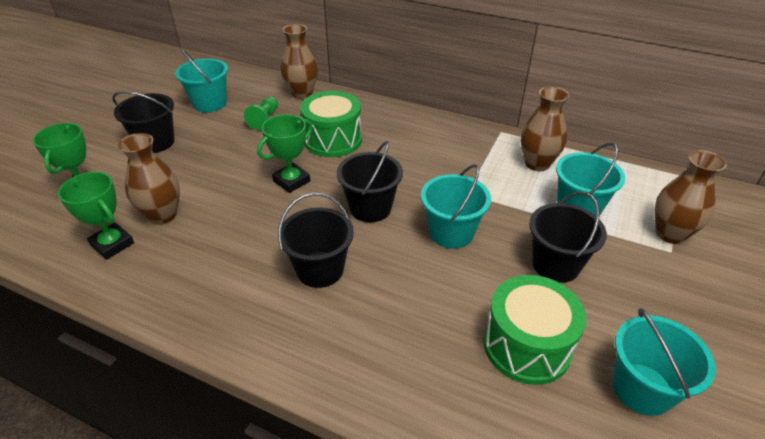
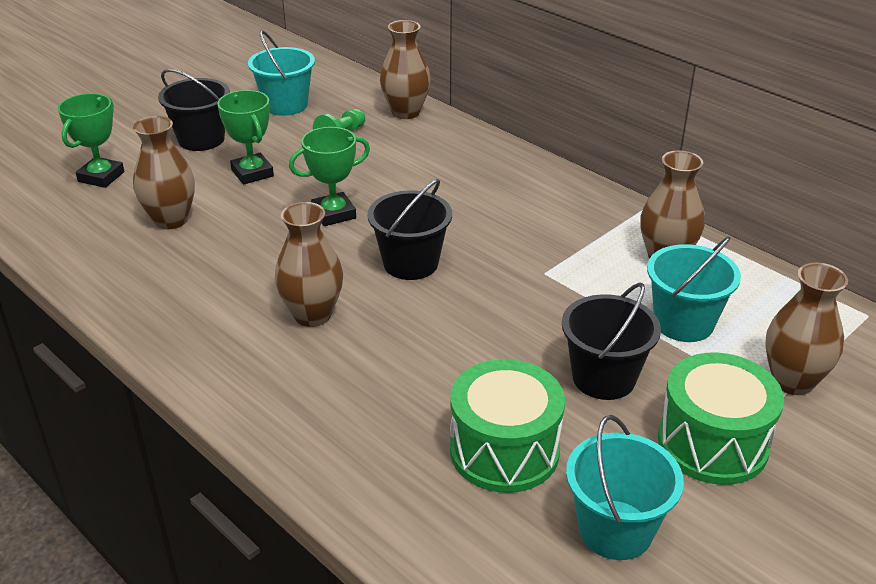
camera: 20 degrees right, 5 degrees down
green trophy [58,172,134,260] -> green trophy moved to [217,90,274,185]
black bucket [278,193,354,288] -> brown vase [275,202,343,327]
green drum [300,91,362,157] -> green drum moved to [658,352,784,485]
turquoise bucket [421,164,491,249] -> none

